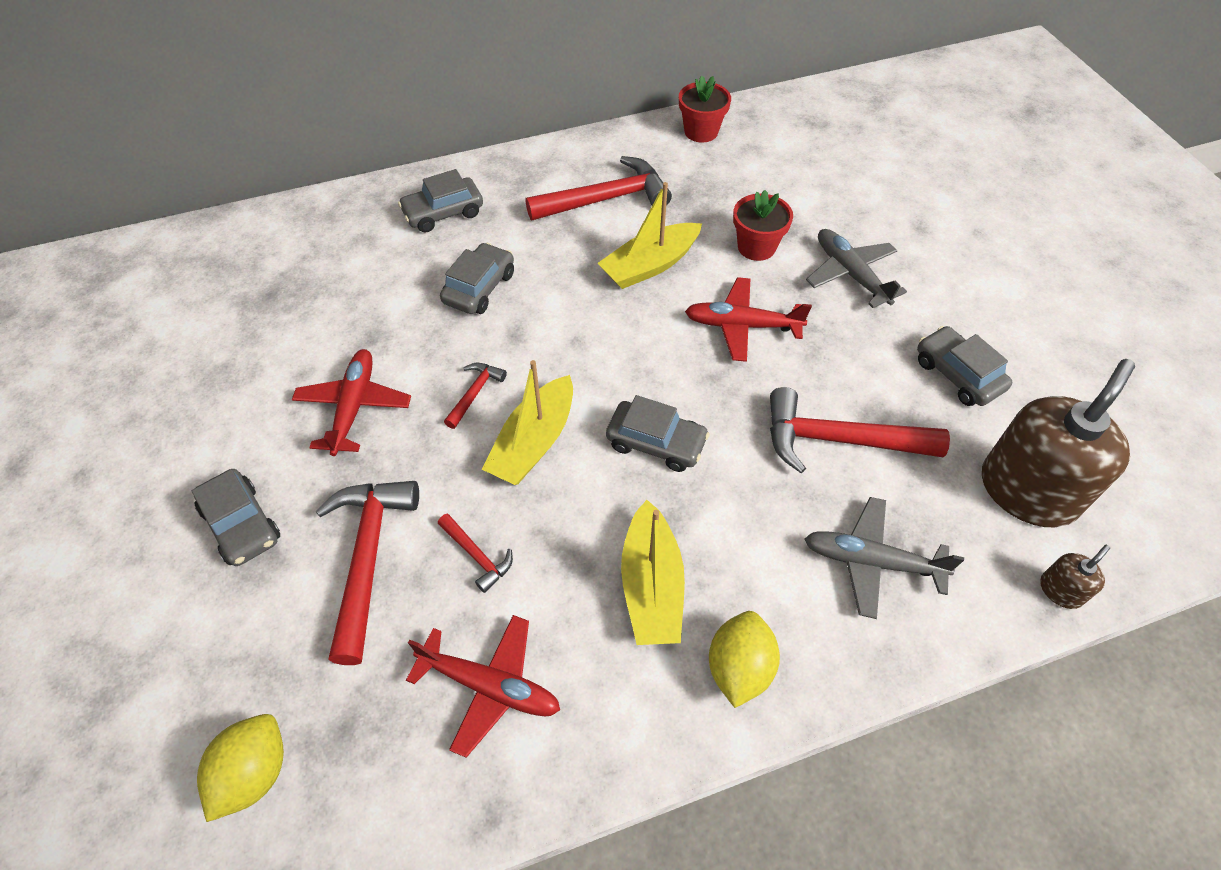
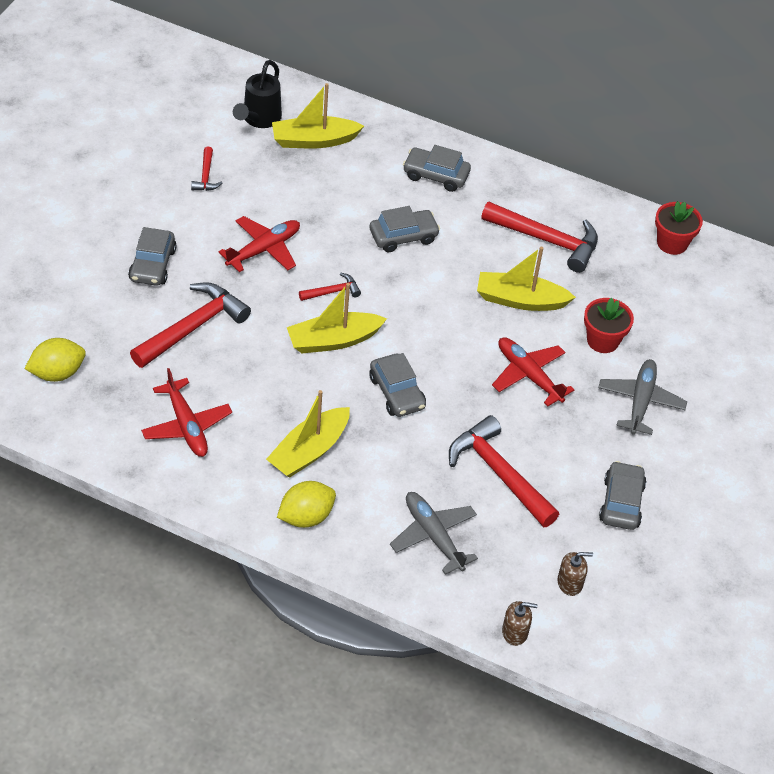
camera: 40 degrees right, 5 degrees down
red hammer [438,514,513,593] -> red hammer moved to [191,147,222,191]
brown soap dispenser [982,359,1135,527] -> brown soap dispenser [557,552,593,596], size x0.42
none -> black watering can [233,60,282,128]
none -> yellow boat [272,83,364,149]

